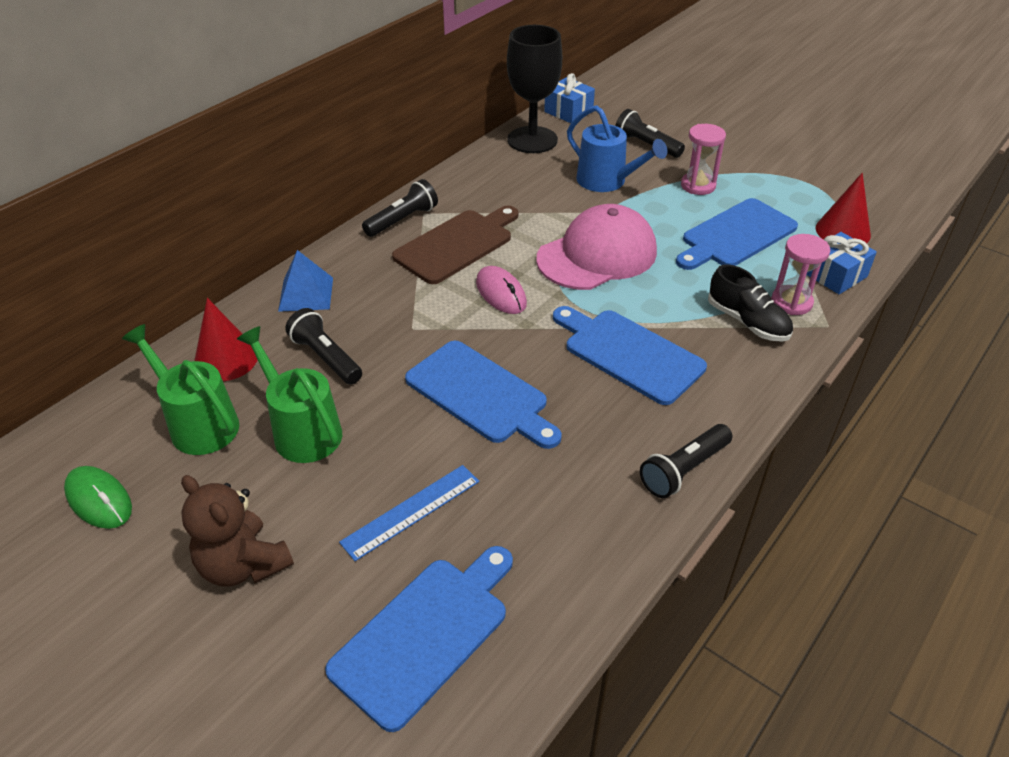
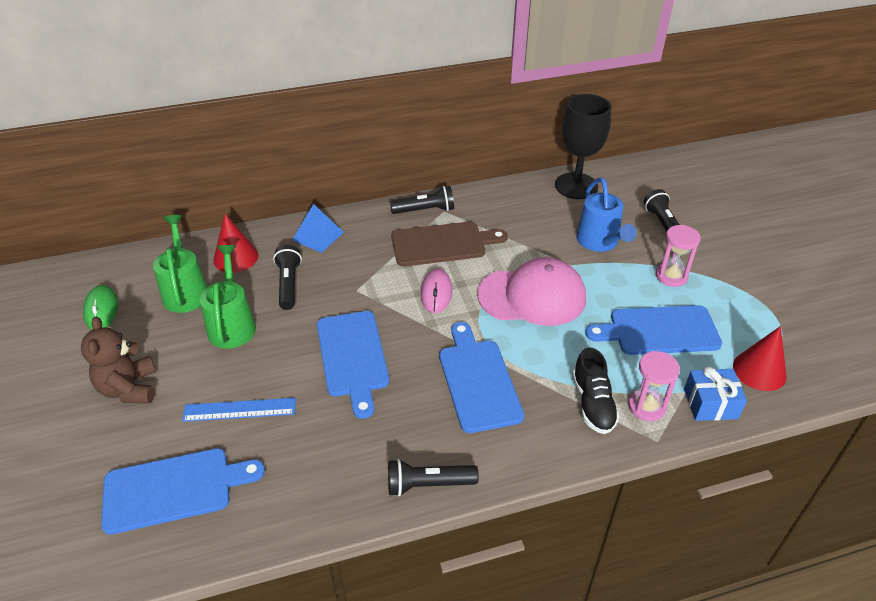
camera: 35 degrees right, 0 degrees up
blue gift [544,73,595,123] -> none

